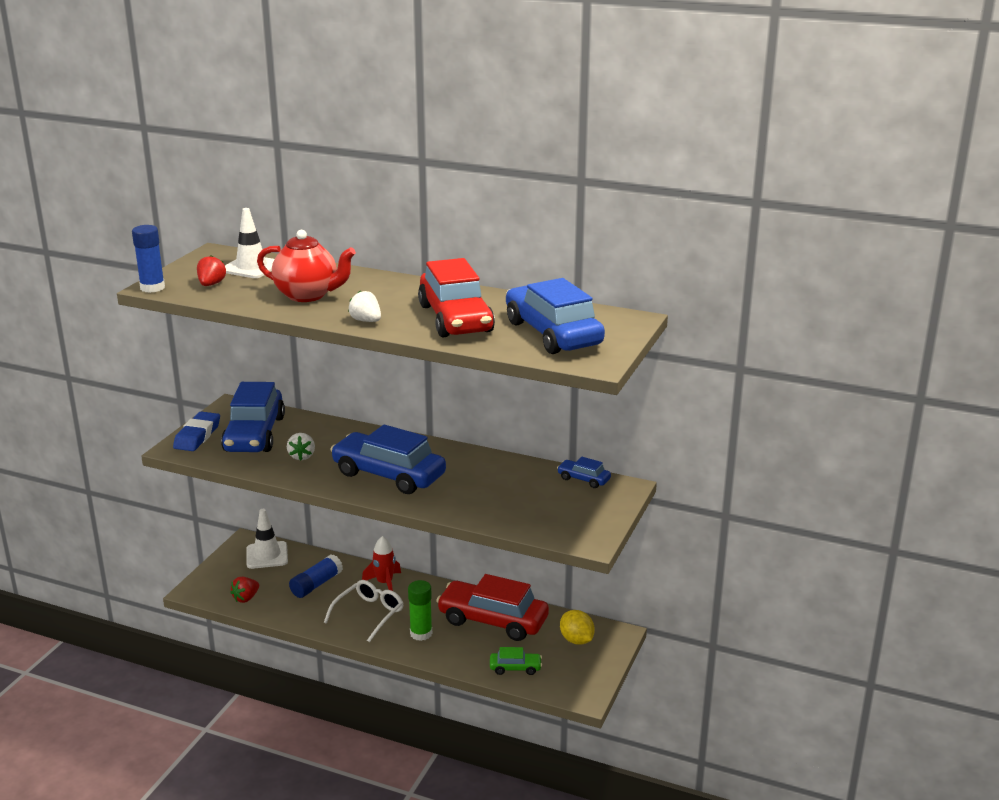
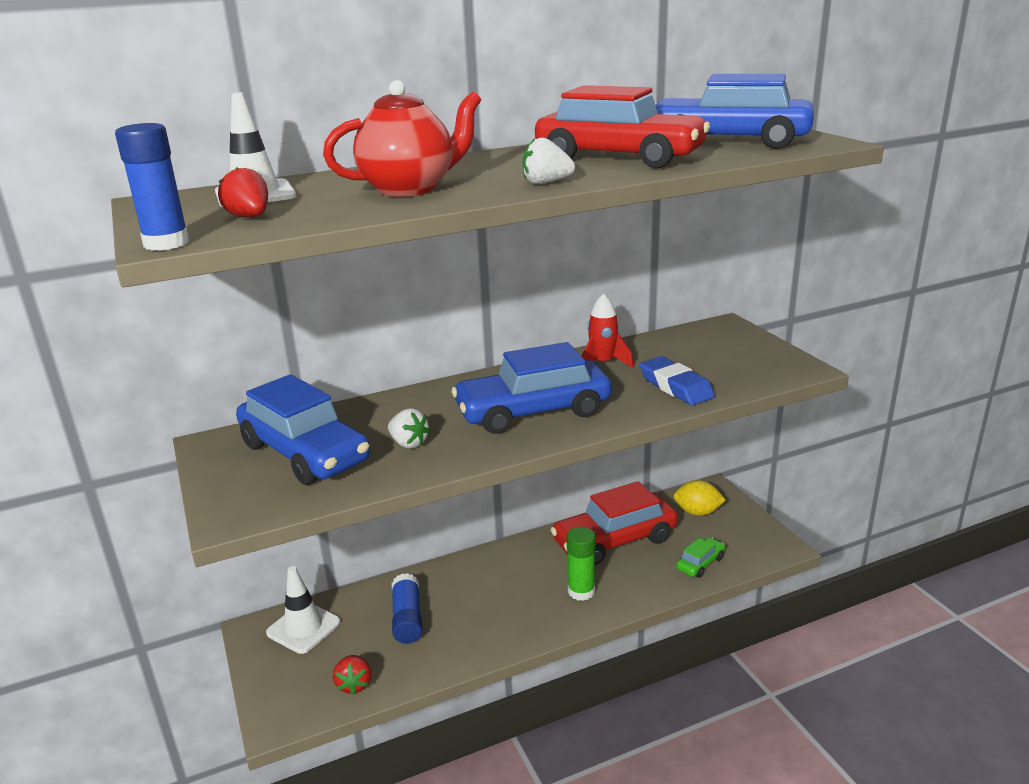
camera: 45 degrees left, 0 degrees up
blue eraser [173,411,220,451] -> blue eraser moved to [640,356,715,405]
white glasses [324,580,403,642] -> none
red rocket [362,536,401,591] -> red rocket moved to [581,293,634,368]
blue car [557,457,611,488] -> none

